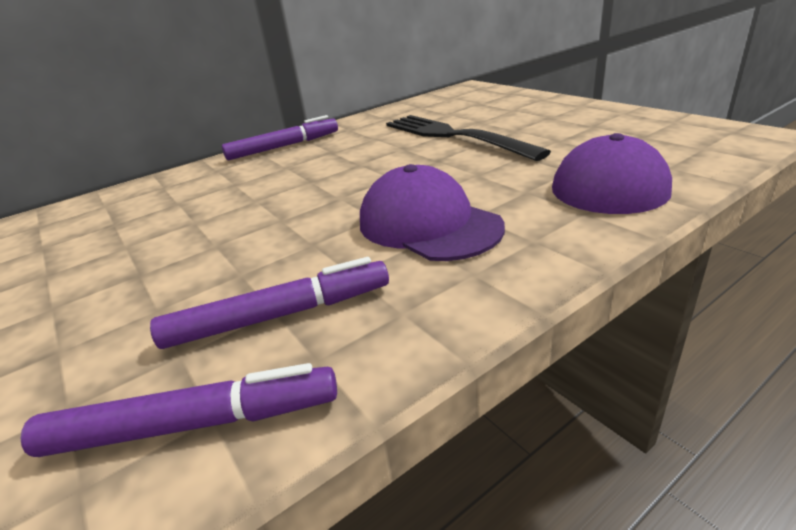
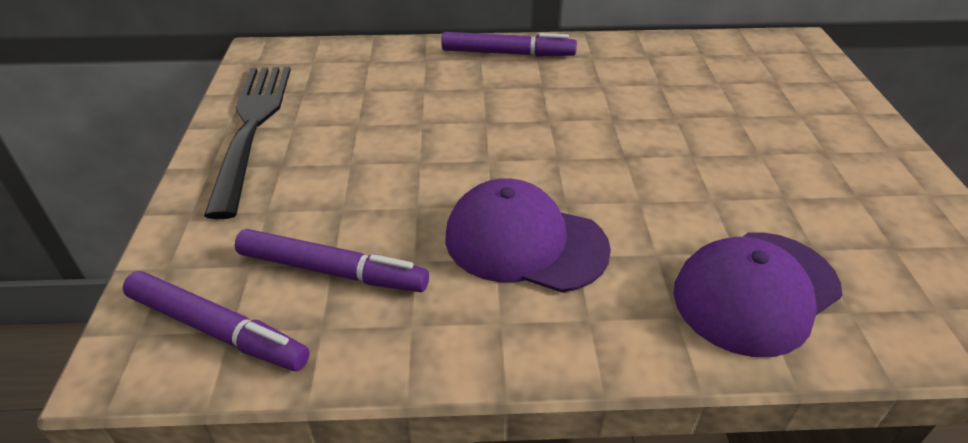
camera: 30 degrees right, 10 degrees up
purple cap [360,164,505,261] -> purple cap turned 60 degrees counterclockwise [445,179,611,293]
black fork [386,115,551,161] -> black fork moved to [204,67,291,219]

